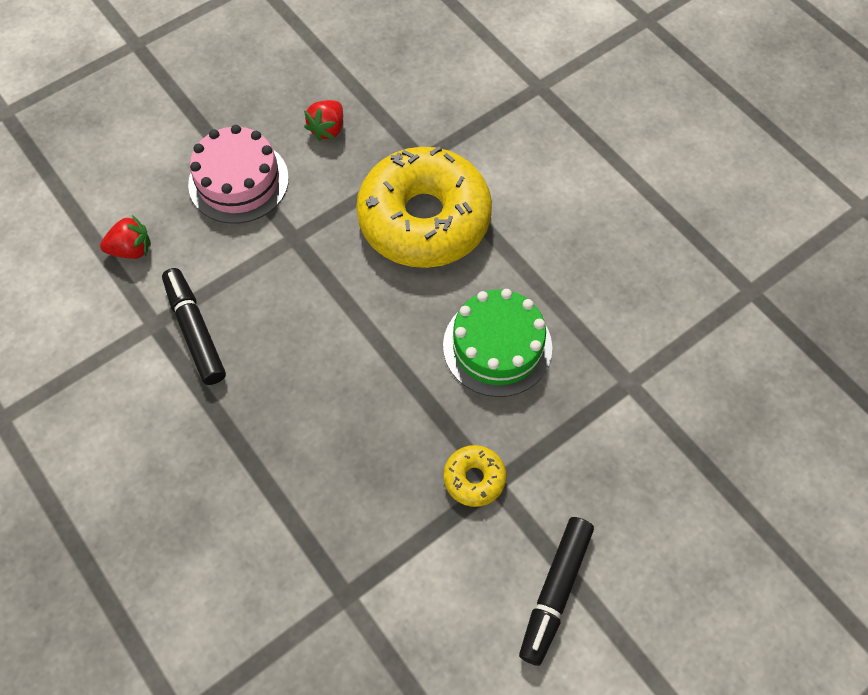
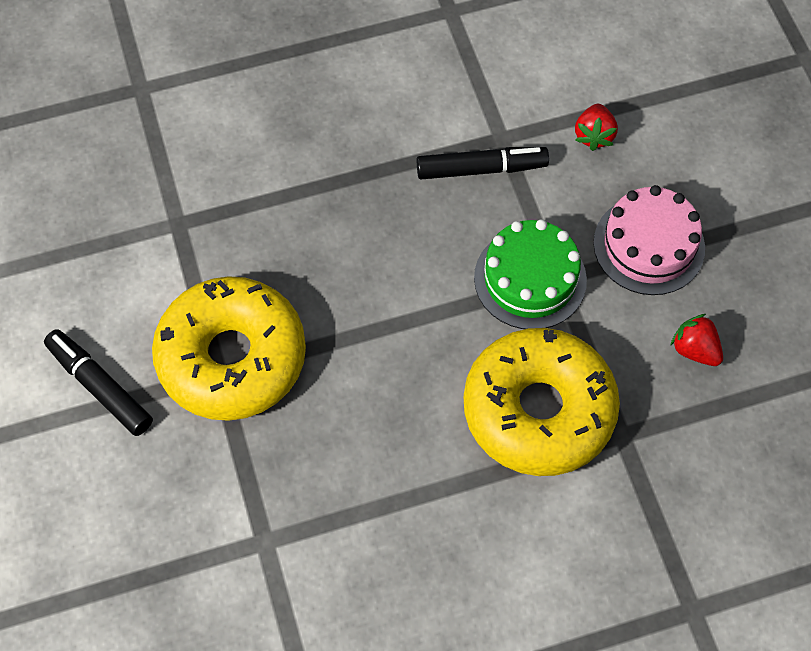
camera: 110 degrees right, 0 degrees up
green cake [443,289,552,397] -> green cake moved to [474,219,587,329]
yellow donut [444,445,506,507] -> yellow donut [152,276,306,421], size x2.43

